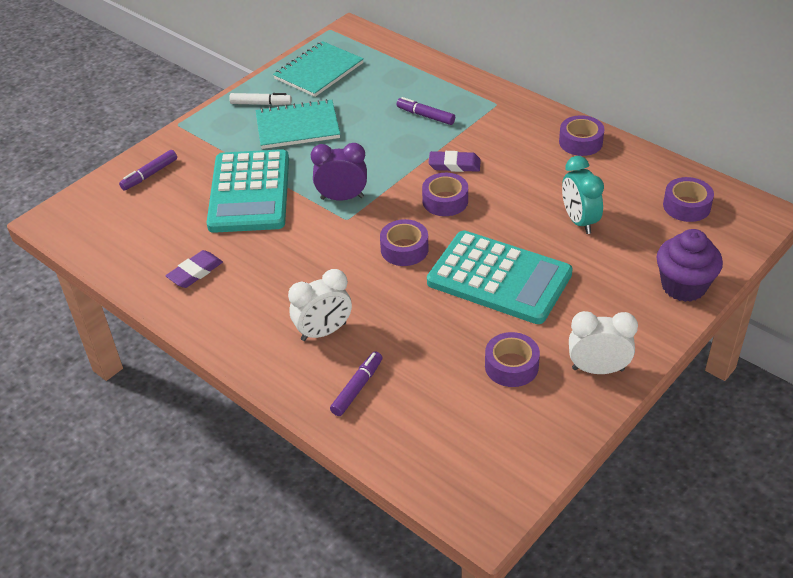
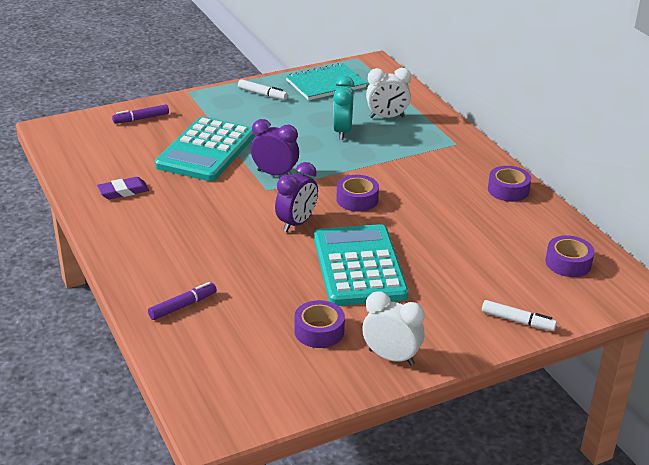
camera: 20 degrees right, 10 degrees down
turquoise notebook [256,99,340,149] -> none
white clock [288,269,352,341] -> white clock moved to [366,68,411,118]
purple tape [380,219,429,266] -> purple clock [275,162,318,232]
purple marker [396,97,455,125] -> none
turquoise calculator [427,231,573,324] -> turquoise calculator turned 150 degrees counterclockwise [314,224,408,306]
purple eraser [428,151,481,172] -> none
turquoise clock [562,156,604,234] -> turquoise clock moved to [333,76,354,140]
purple cupcake [656,229,723,302] -> white marker [482,300,557,331]

